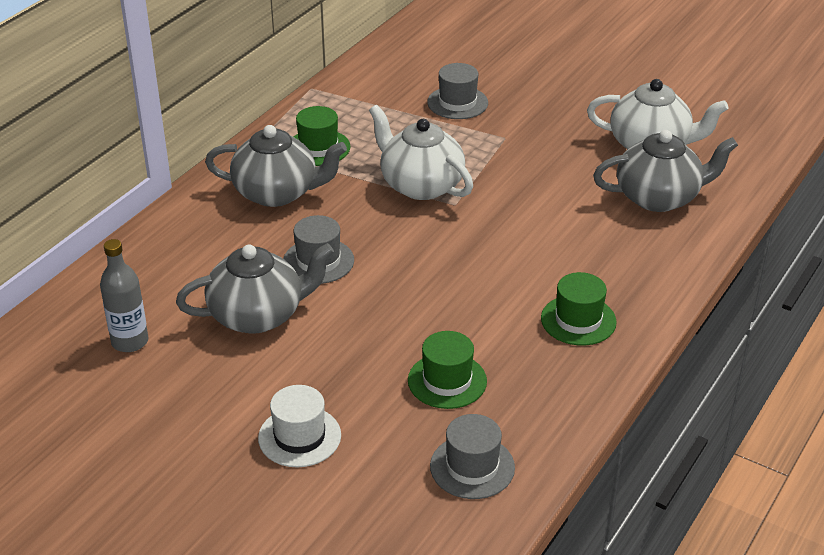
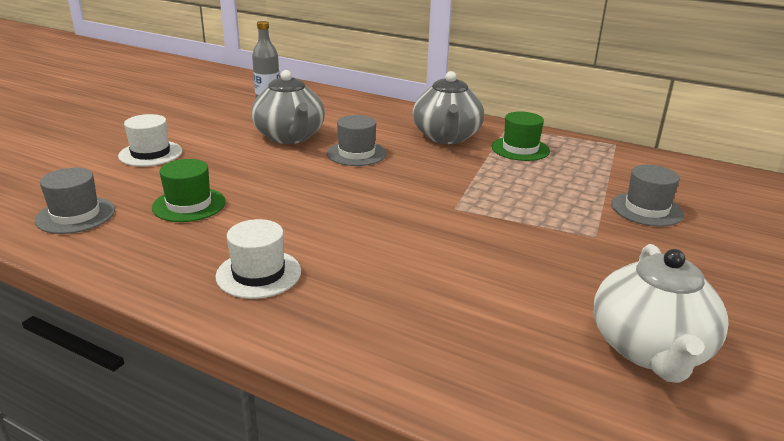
camera: 85 degrees right, 10 degrees down
white teapot [369,105,473,200] -> none
green hat [541,272,617,346] -> white hat [215,219,301,299]
grey teapot [593,130,738,212] -> none

